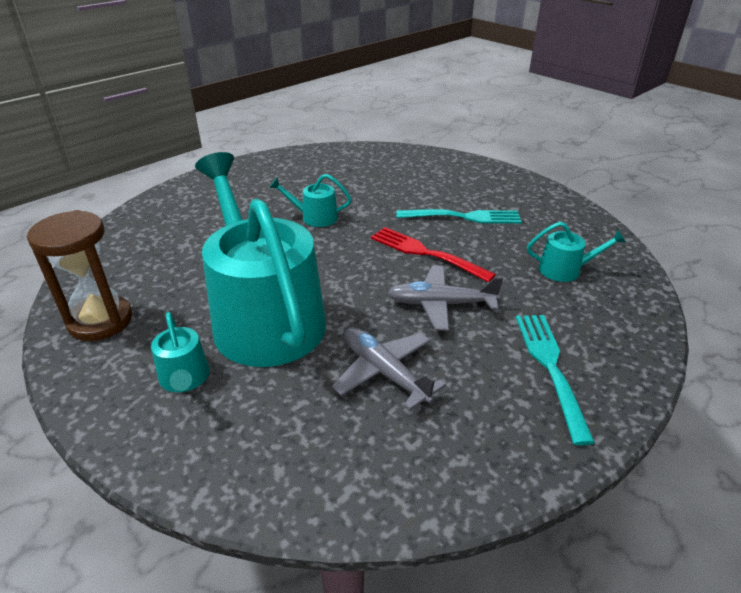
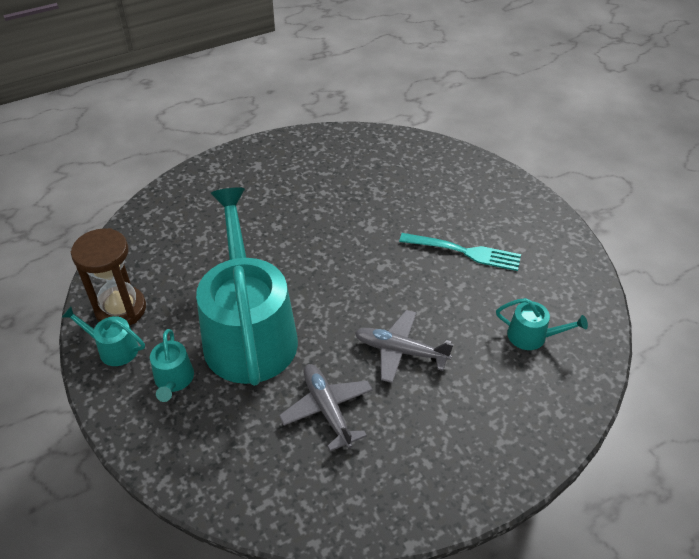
camera: 15 degrees right, 10 degrees up
turquoise watering can [269,174,352,227] -> turquoise watering can moved to [62,307,145,366]
red fork [371,227,496,282] -> none
turquoise fork [516,315,595,445] -> none

